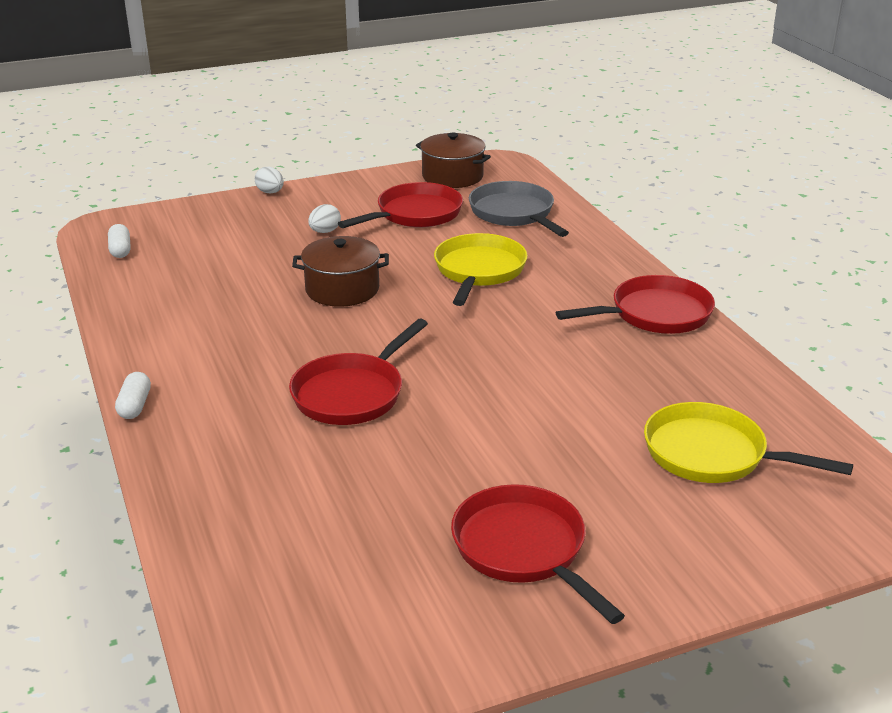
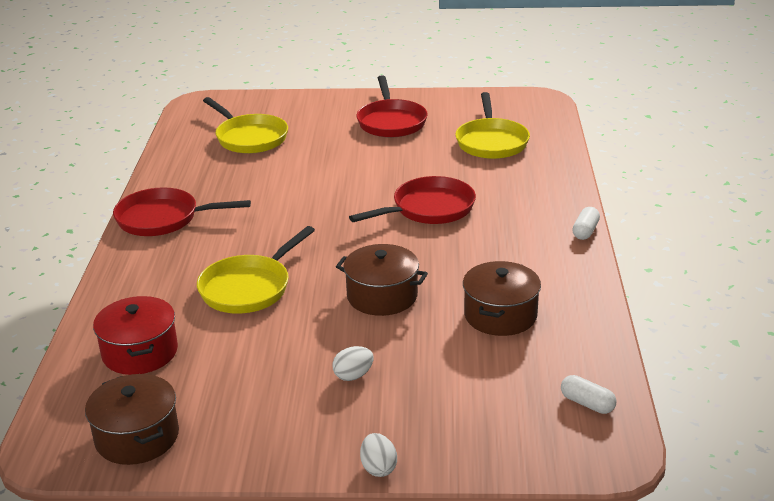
camera: 155 degrees left, 0 degrees up
white capsule [108,224,131,258] -> white capsule turned 60 degrees counterclockwise [561,375,616,414]
red pan [338,182,463,228] -> none
grey pan [469,181,569,237] -> red pot [93,296,178,375]
none -> yellow pan [455,92,530,159]
none -> brown pot [463,261,541,336]

